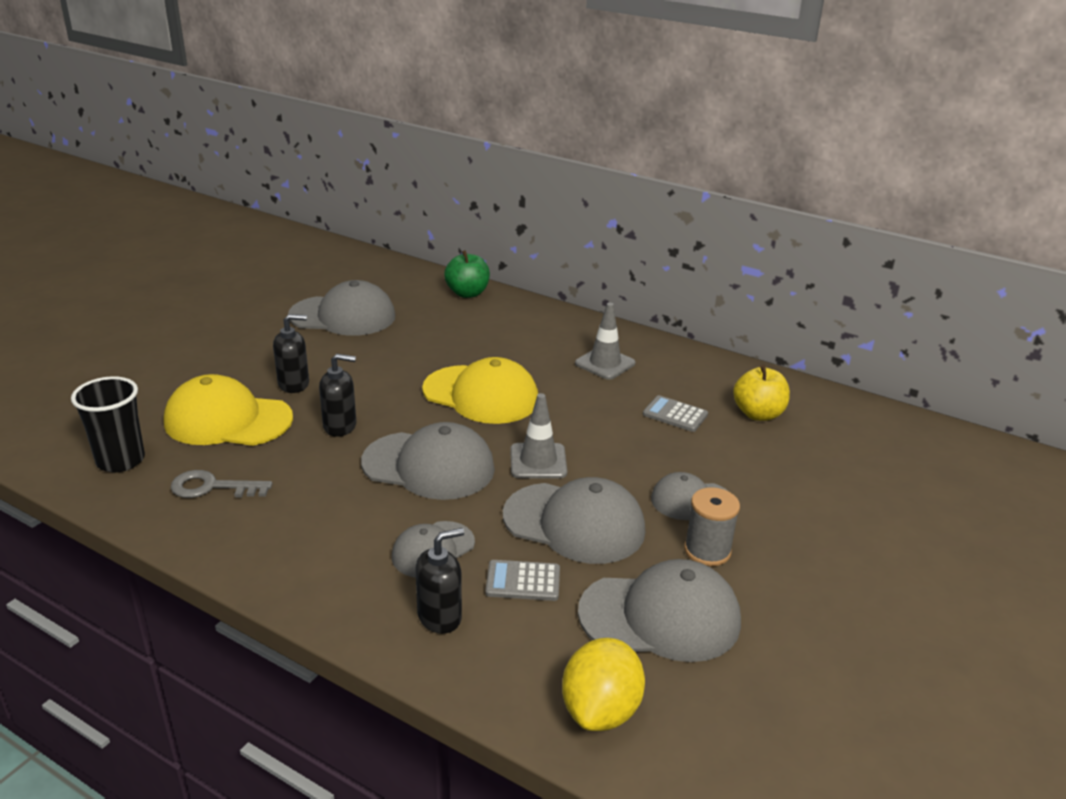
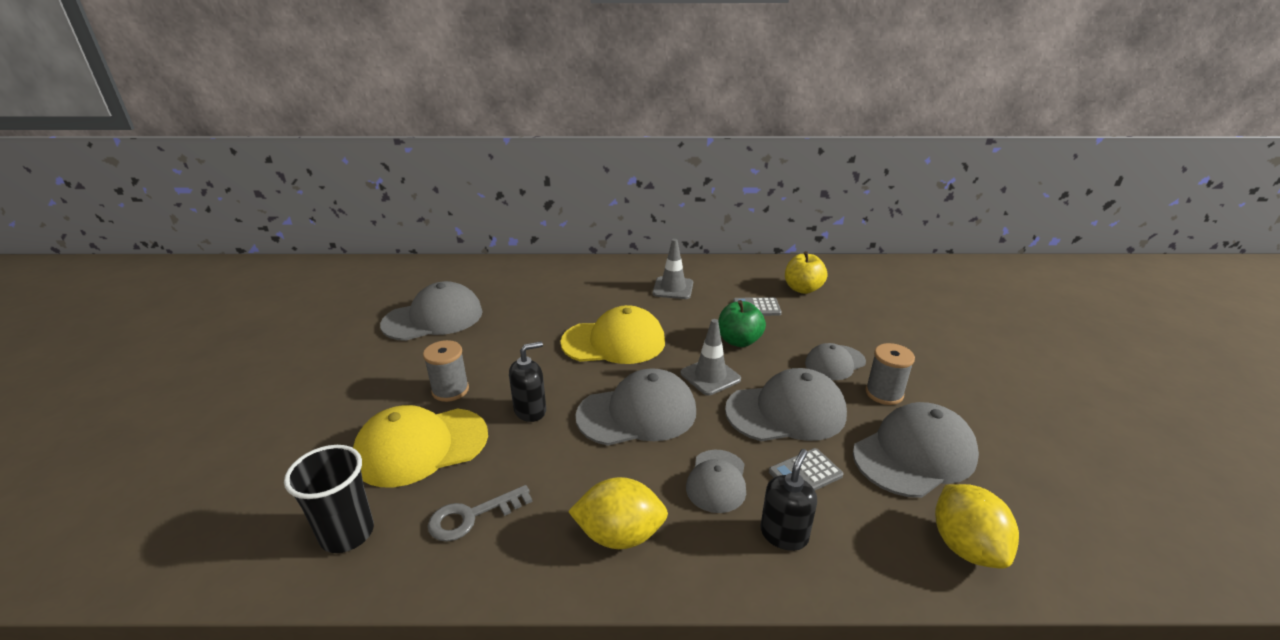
camera: 30 degrees left, 0 degrees up
black soap dispenser [273,314,309,393] -> grey spool [423,340,469,402]
green apple [444,250,490,298] -> green apple moved to [718,300,766,347]
none -> yellow lemon [568,477,668,549]

